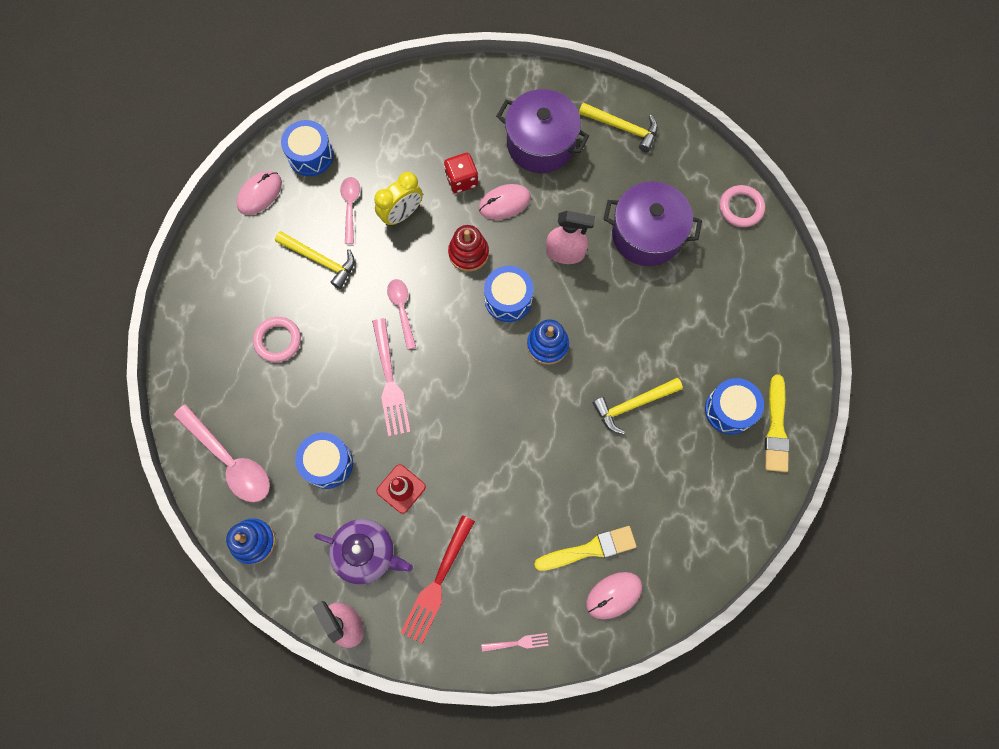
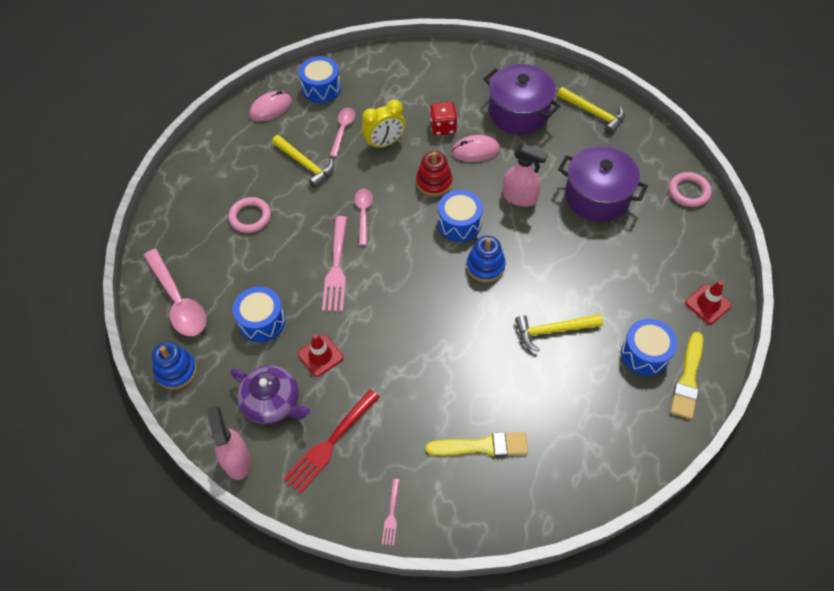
camera: 15 degrees right, 15 degrees down
pink fork [481,633,549,652] -> pink fork turned 90 degrees clockwise [382,479,400,546]
pink mouse [586,572,642,619] -> none
none -> red traffic cone [685,281,731,324]

